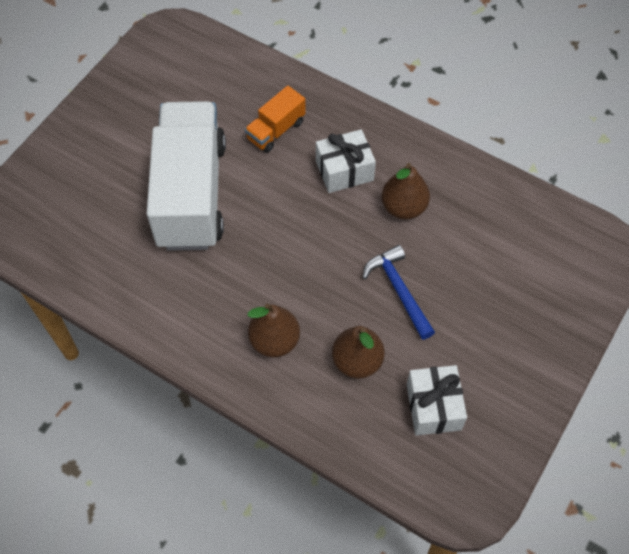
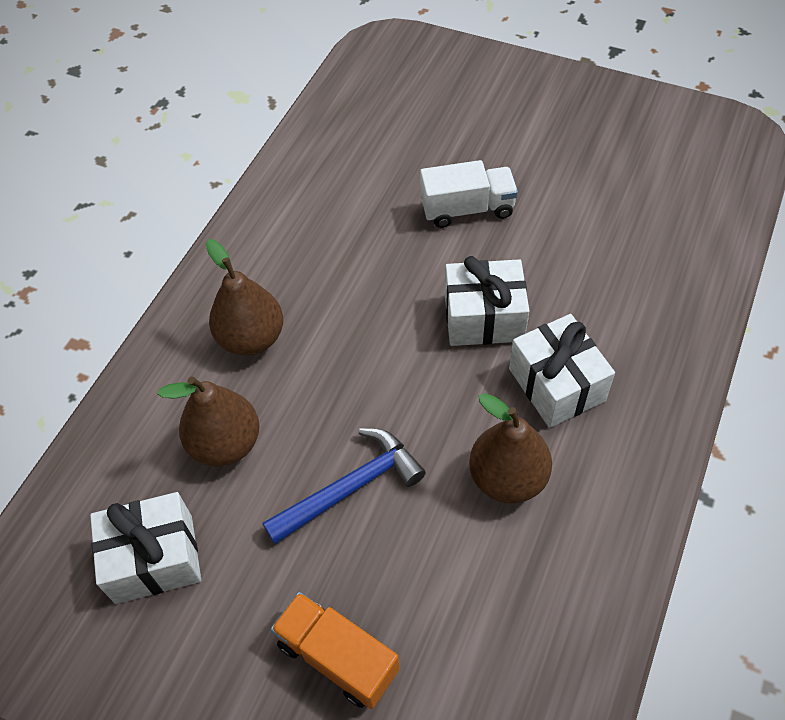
camera: 85 degrees right, 5 degrees down
white truck [147,101,226,251] -> white truck [420,160,518,228], size x0.45
orange truck [245,86,306,153] -> orange truck moved to [271,592,400,709]
none -> white gift [445,256,529,346]

